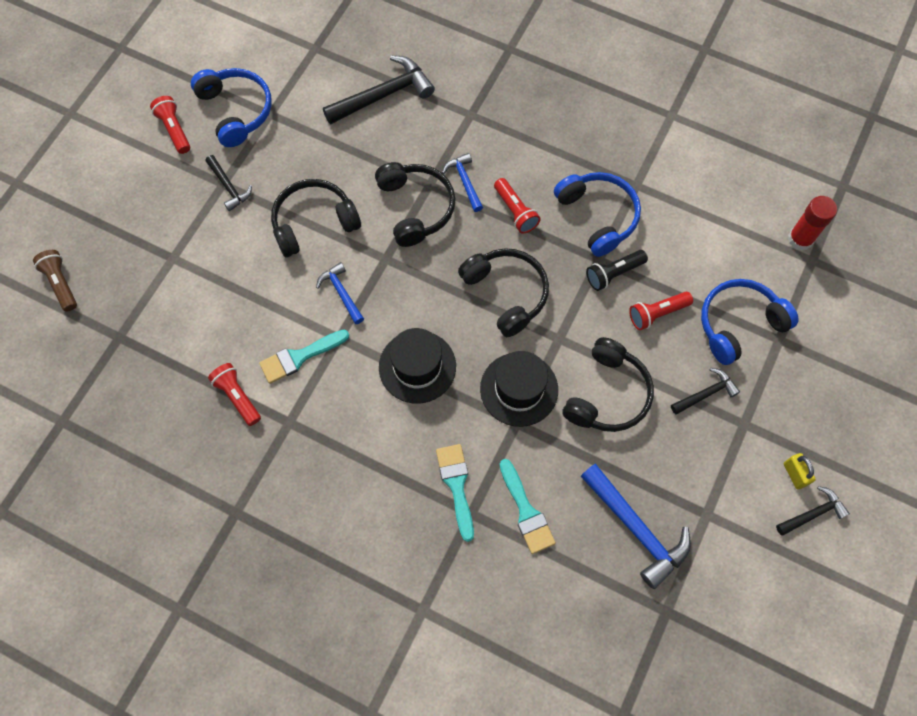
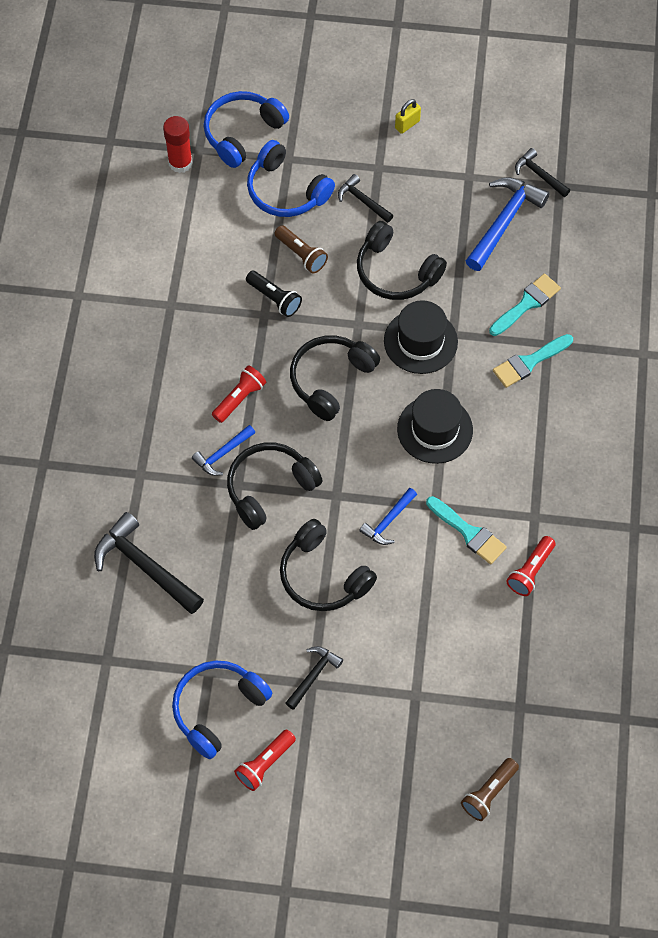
camera: 110 degrees left, 5 degrees down
blue headphones [554,172,641,257] -> blue headphones moved to [204,91,289,168]
black headphones [562,337,654,432] -> black headphones turned 150 degrees counterclockwise [357,221,447,300]
red flashlight [629,292,693,330] -> brown flashlight [275,225,328,273]
black hammer [776,486,850,536] -> black hammer moved to [515,148,570,197]

